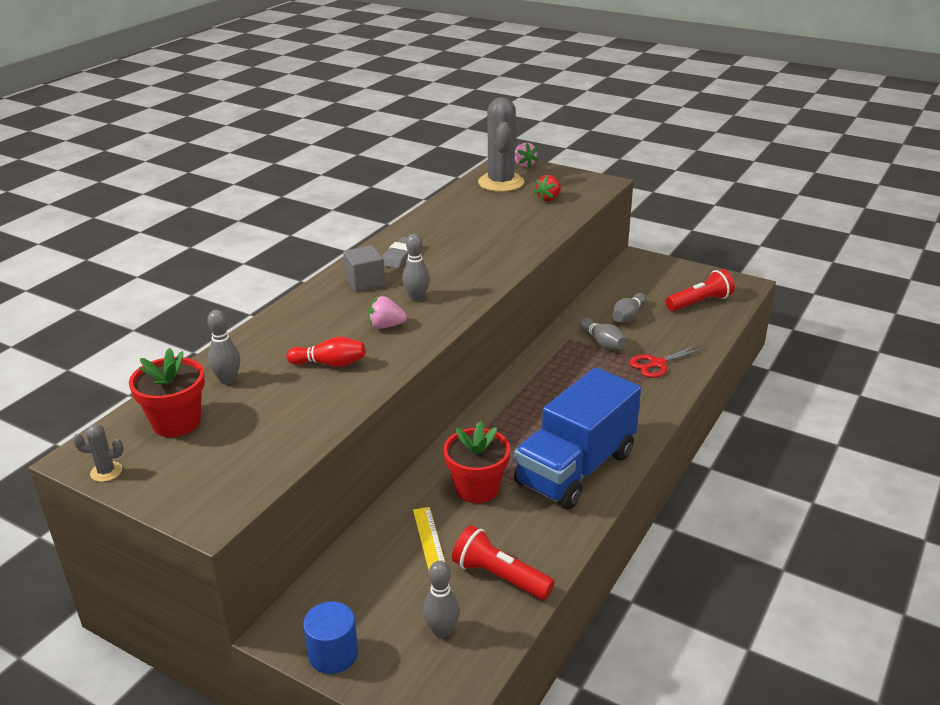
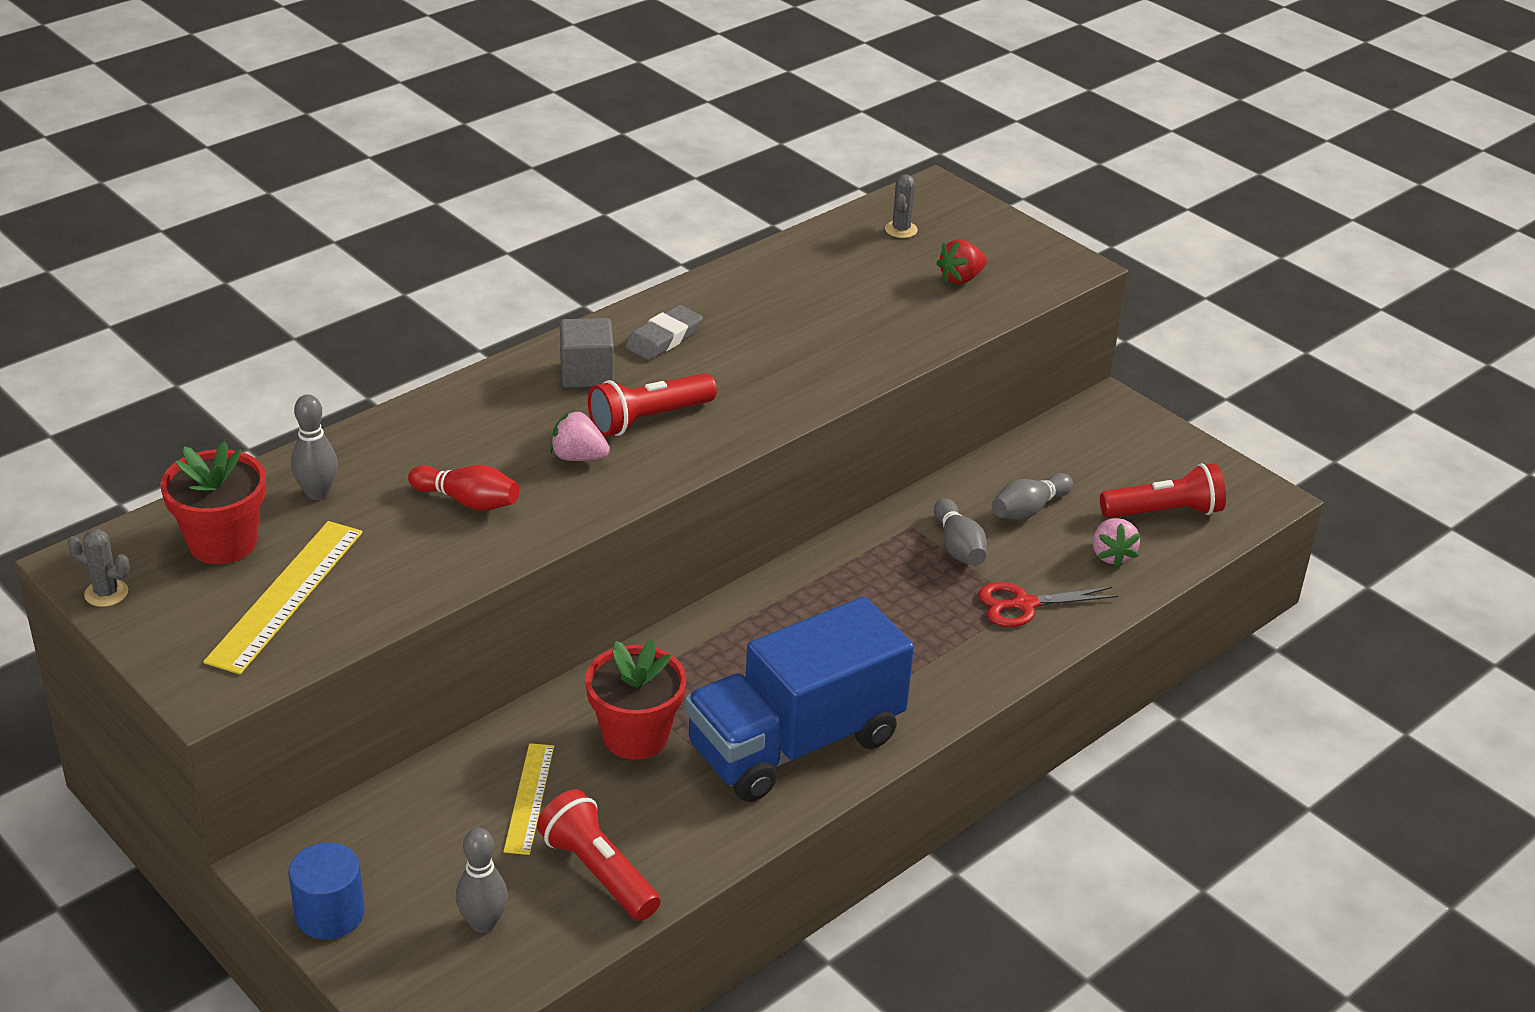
camera: 15 degrees right, 5 degrees up
grey bowling pin [402,234,430,302] -> red flashlight [588,373,717,437]
grey cactus [478,97,524,192] -> grey cactus [885,174,918,238], size x0.41
pink strawberry [515,143,538,168] -> pink strawberry moved to [1093,518,1140,568]
none -> yellow ruler [203,521,363,674]

